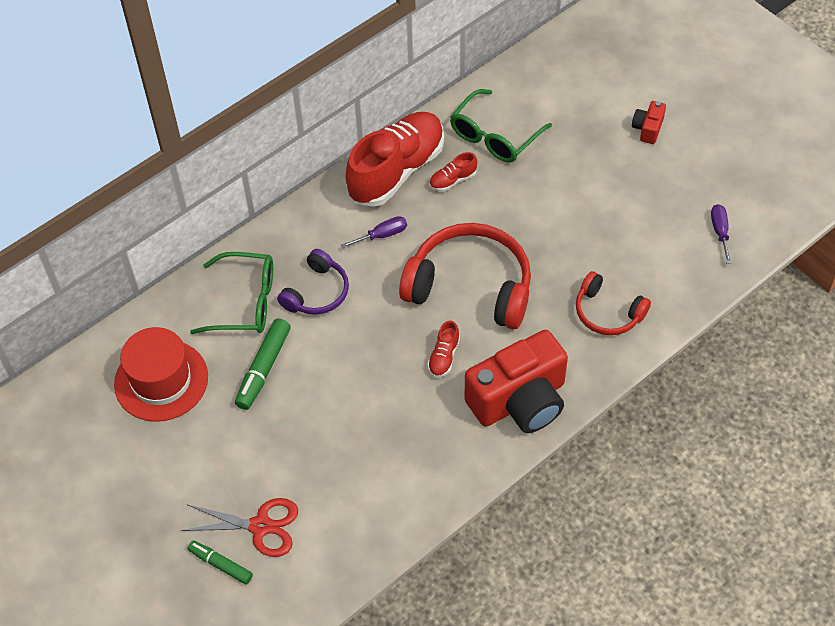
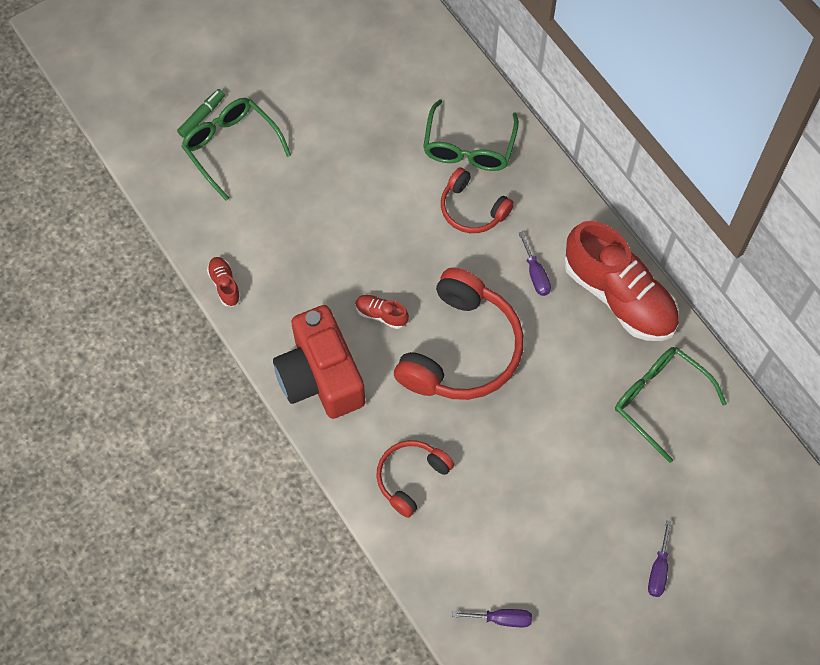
camera: 95 degrees right, 10 degrees up
red hat [114,327,208,422] -> none
red scissors [181,498,298,557] -> green glasses [181,98,291,201]
green marker [235,318,291,410] -> none
purple headphones [277,249,349,315] -> red headphones [441,167,514,233]
red shoe [429,152,477,192] -> red shoe moved to [207,257,241,306]
red camera [632,101,666,144] -> purple screwdriver [648,520,672,597]

